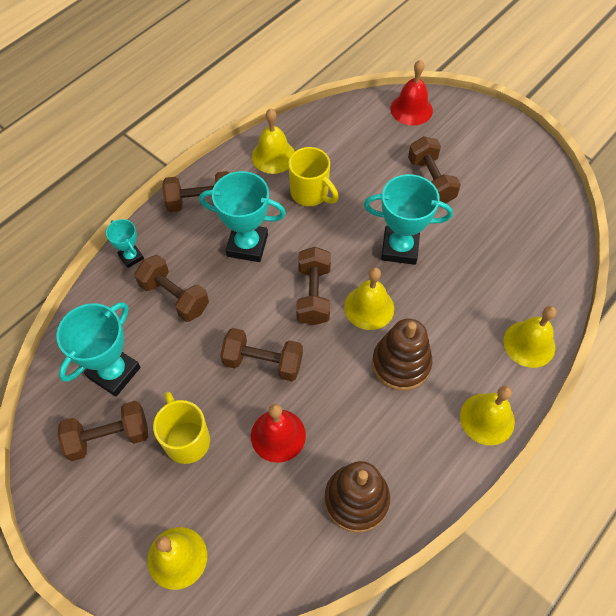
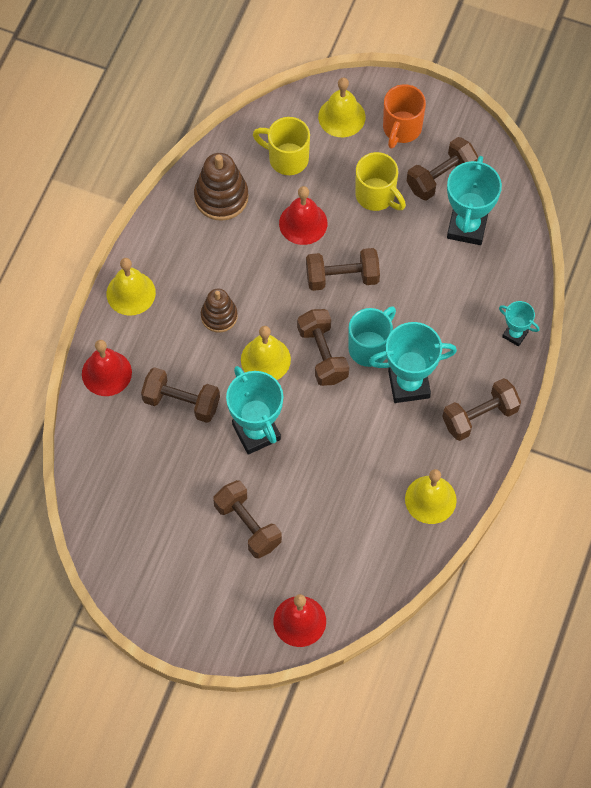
camera: 160 degrees right, 5 degrees up
brown dumbbell [134,255,209,322] -> brown dumbbell moved to [141,367,220,423]
yellow mug [288,147,339,206] -> yellow mug moved to [253,117,310,175]
turquoise trophy [364,174,453,265] -> turquoise trophy turned 75 degrees clockwise [226,366,283,455]
brown stacking toy [372,319,433,391] -> brown stacking toy [201,289,238,332], size x0.66
yellow bell [503,306,557,368] -> red bell [82,340,132,396]
none -> turquoise mug [348,306,396,367]
none -> orange mug [383,84,426,149]

